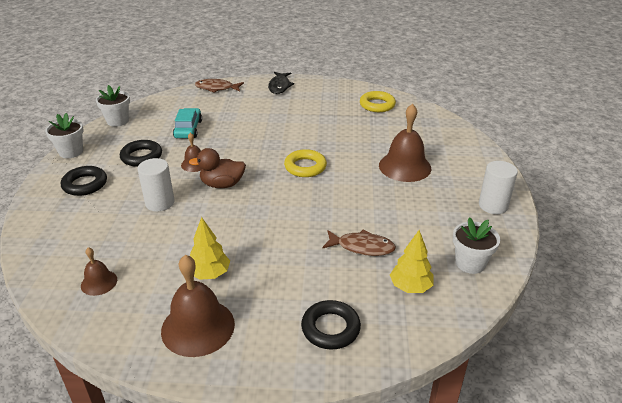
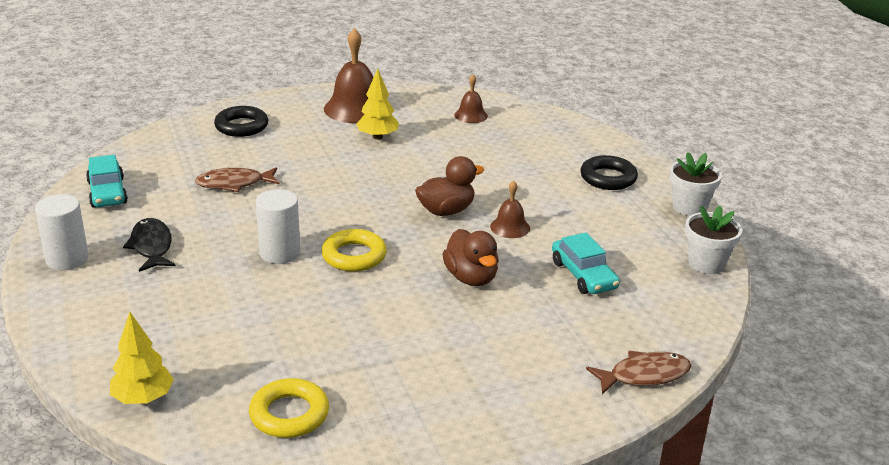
camera: 155 degrees right, 5 degrees down
black ring [120,140,162,167] -> none
white cylinder [137,158,174,212] -> white cylinder moved to [256,189,300,264]
black fish [268,72,294,94] -> black fish moved to [123,218,176,272]
brown bell [379,104,431,182] -> none
yellow tree [390,230,434,293] -> yellow tree moved to [110,312,174,404]
white flower pot [453,217,500,274] -> turquoise car [86,155,128,207]
none -> brown duck [442,229,499,286]

